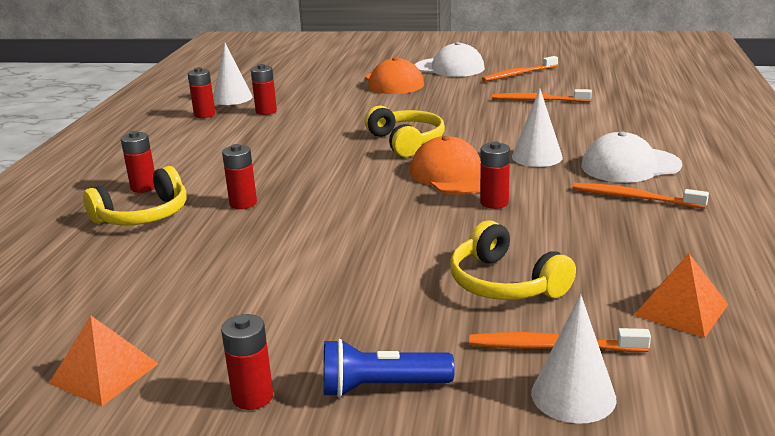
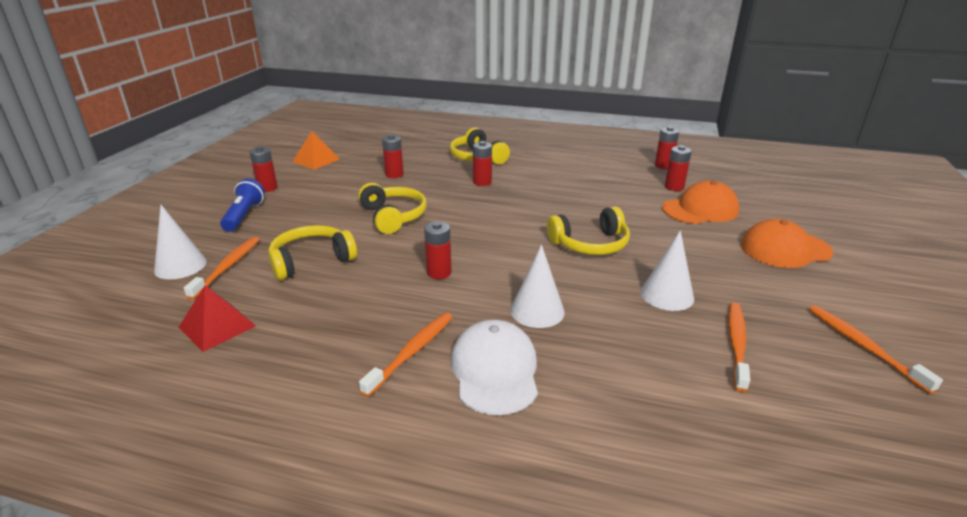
camera: 95 degrees right, 5 degrees up
red battery [121,131,155,193] -> red battery moved to [382,134,404,178]
white cone [213,43,252,105] -> white cone moved to [641,230,694,311]
orange cap [410,136,481,195] -> orange cap moved to [662,181,739,224]
white cap [415,42,485,77] -> none
orange pyramid [634,254,728,338] -> red pyramid [179,285,256,352]
none -> yellow headphones [358,183,427,234]

